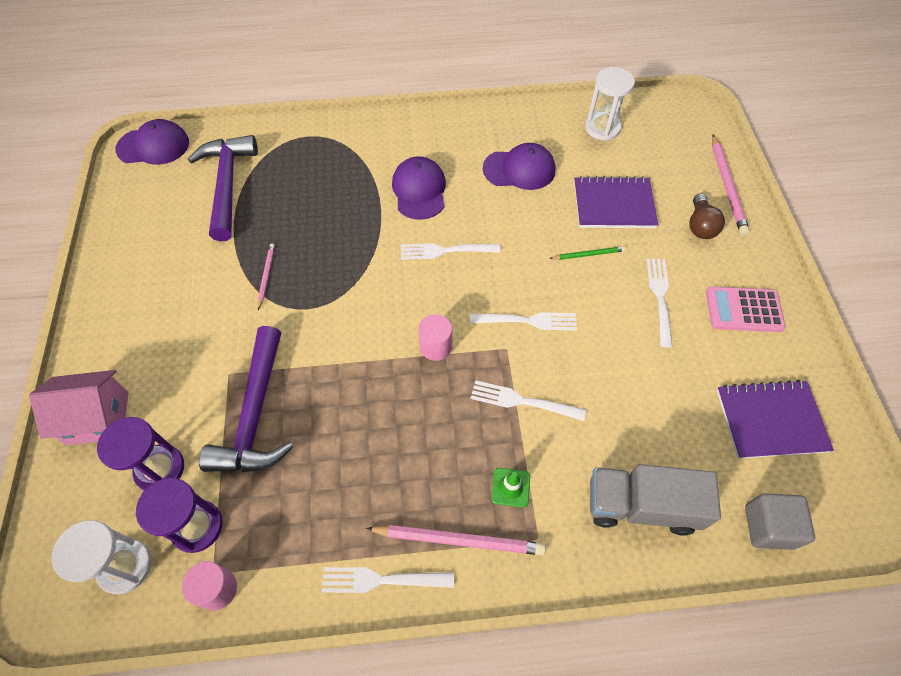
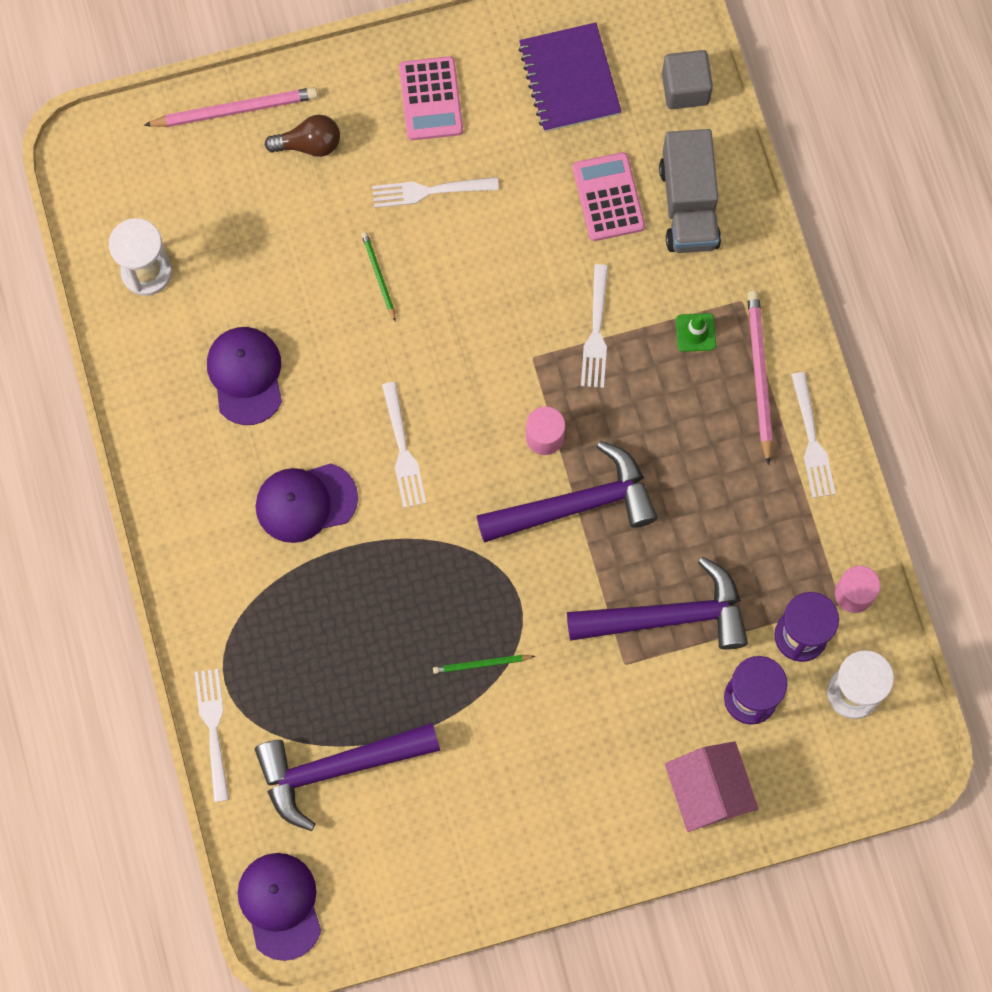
camera: 100 degrees left, 15 degrees up
pink pencil [257,244,275,310] -> green pencil [433,655,535,674]
white fork [470,312,577,331] -> white fork moved to [195,669,229,802]
purple notebook [574,176,658,228] -> none
none -> purple hammer [476,441,658,543]
none -> pink calculator [573,152,645,241]

